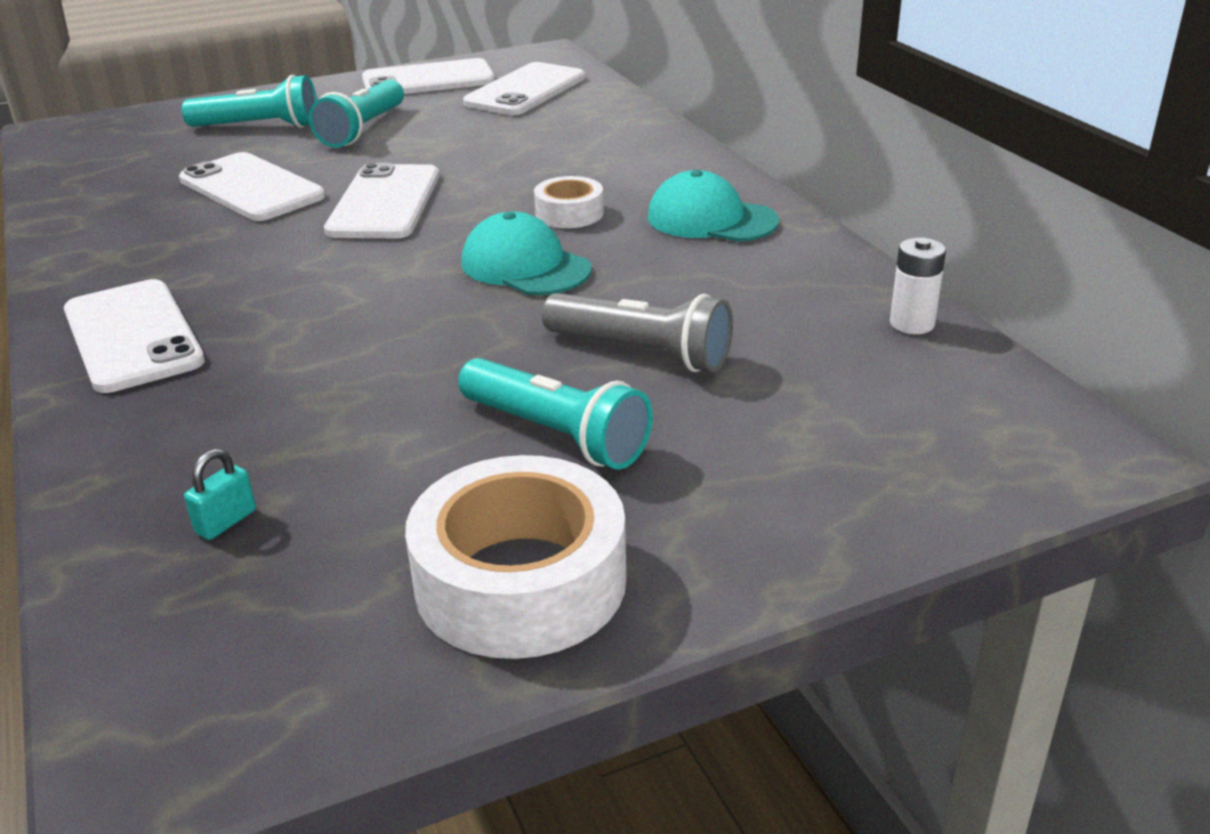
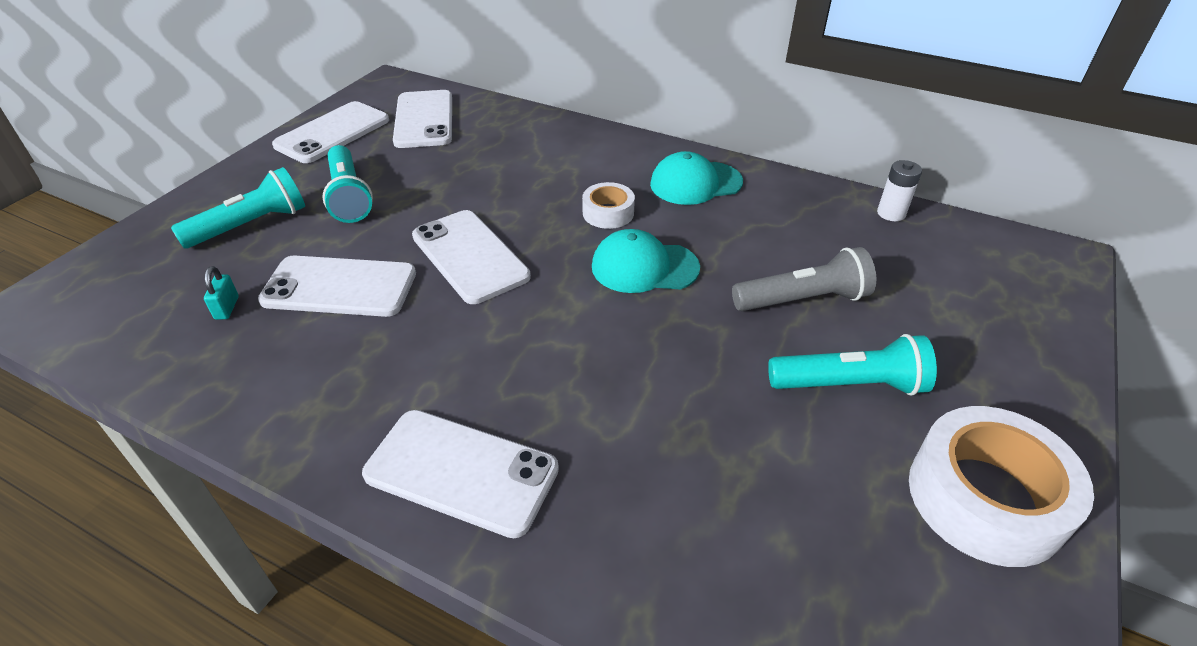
camera: 40 degrees left, 10 degrees up
turquoise padlock [184,449,256,540] -> turquoise padlock moved to [204,266,239,320]

